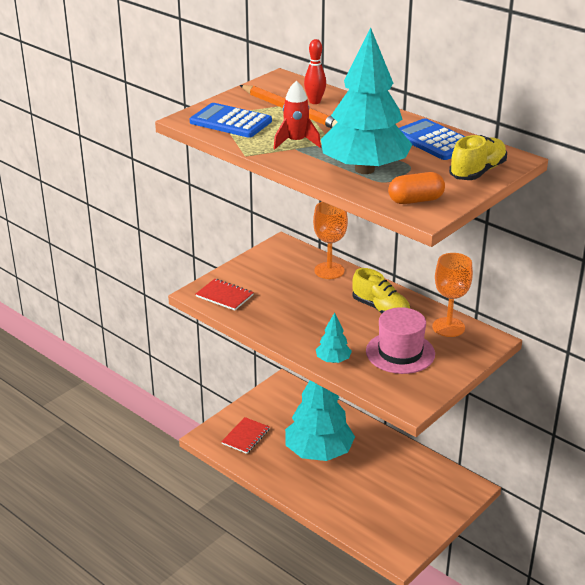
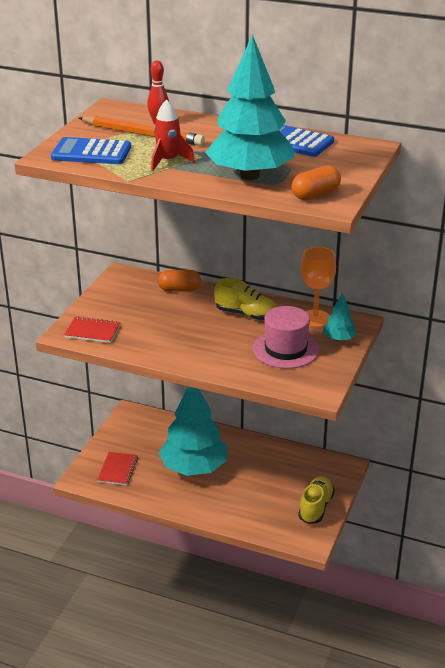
camera: 20 degrees left, 0 degrees up
orange goblet [313,202,348,279] -> orange capsule [158,270,201,291]
turquoise tree [316,313,352,363] -> turquoise tree moved to [323,293,357,341]
yellow shoe [449,135,507,180] -> yellow shoe moved to [298,476,335,524]

